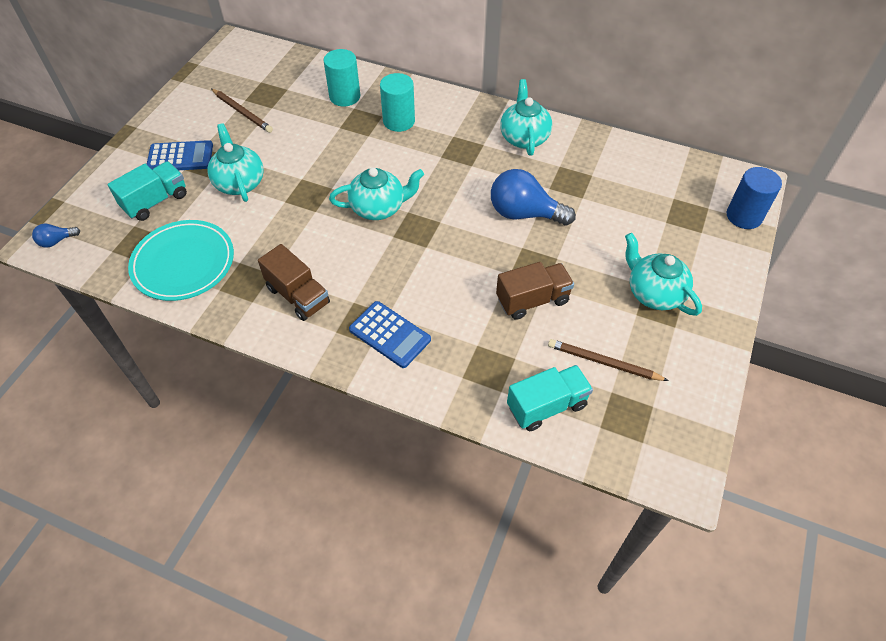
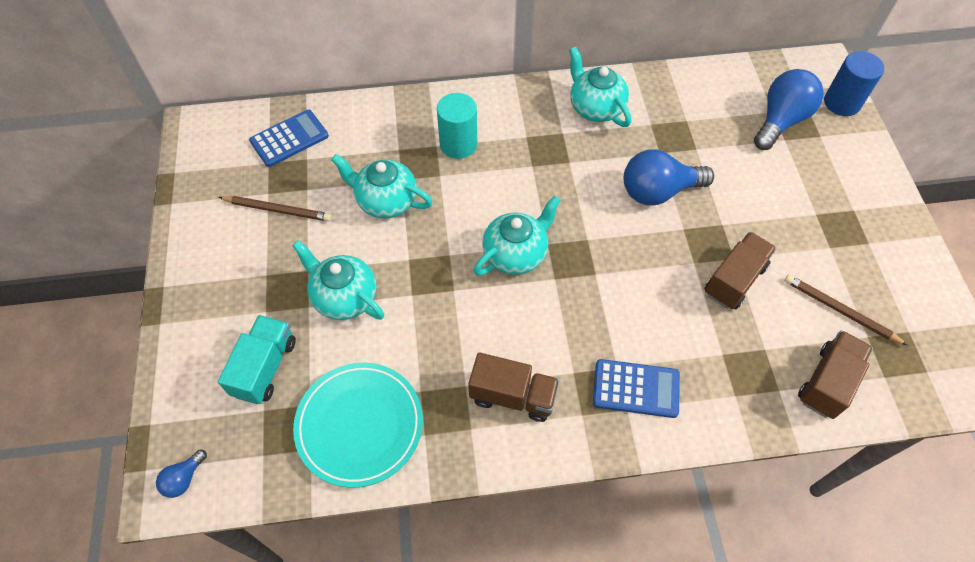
camera: 30 degrees left, 5 degrees up
blue calculator [147,140,213,170] -> blue calculator moved to [249,110,329,167]
turquoise cylinder [323,49,360,106] -> none
turquoise truck [507,365,593,431] -> brown truck [798,330,873,419]
brown pencil [548,339,669,381] -> brown pencil turned 45 degrees clockwise [785,275,907,345]
turquoise teapot [625,233,702,316] -> turquoise teapot moved to [331,154,433,219]
none -> blue light bulb [754,69,824,150]

